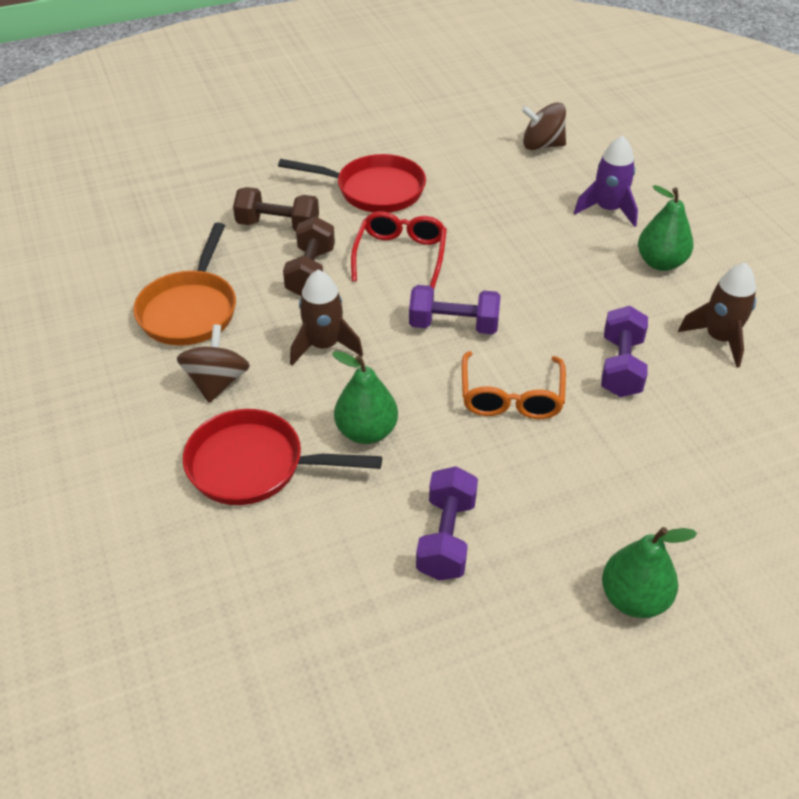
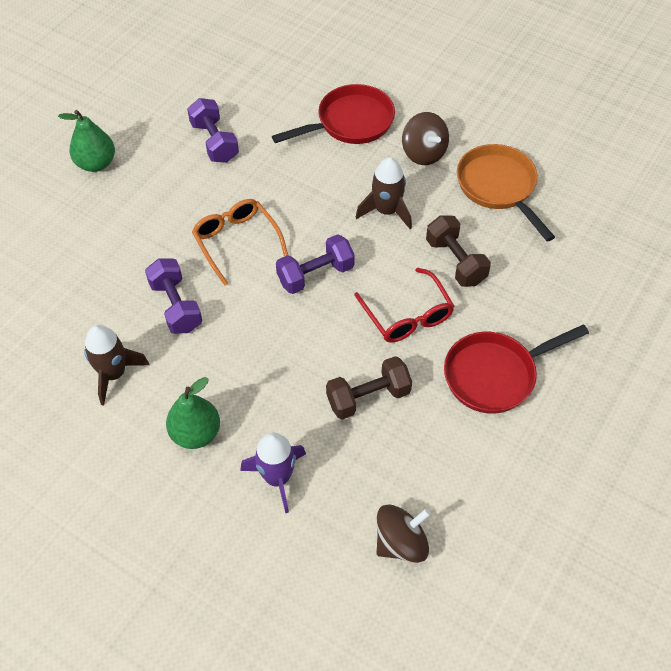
camera: 145 degrees right, 10 degrees up
brown dumbbell [233,187,319,232] -> brown dumbbell moved to [326,356,412,420]
green pear [332,351,398,444] -> none

